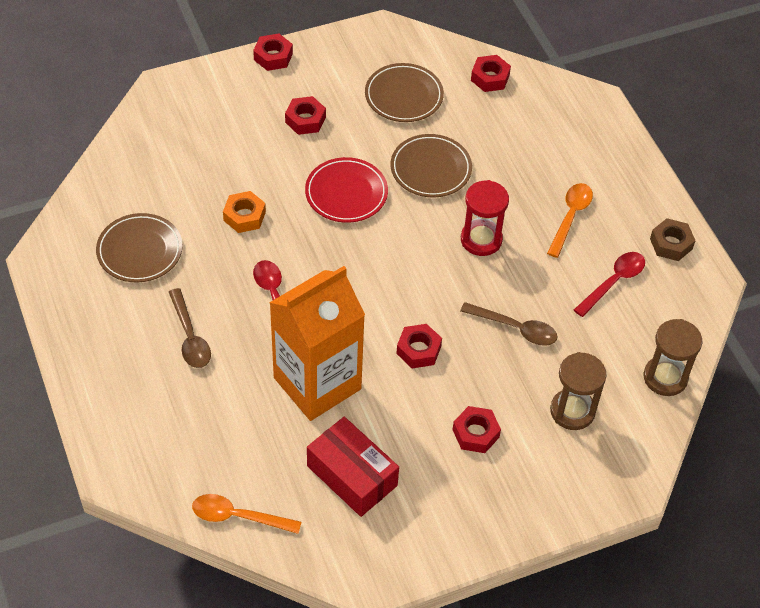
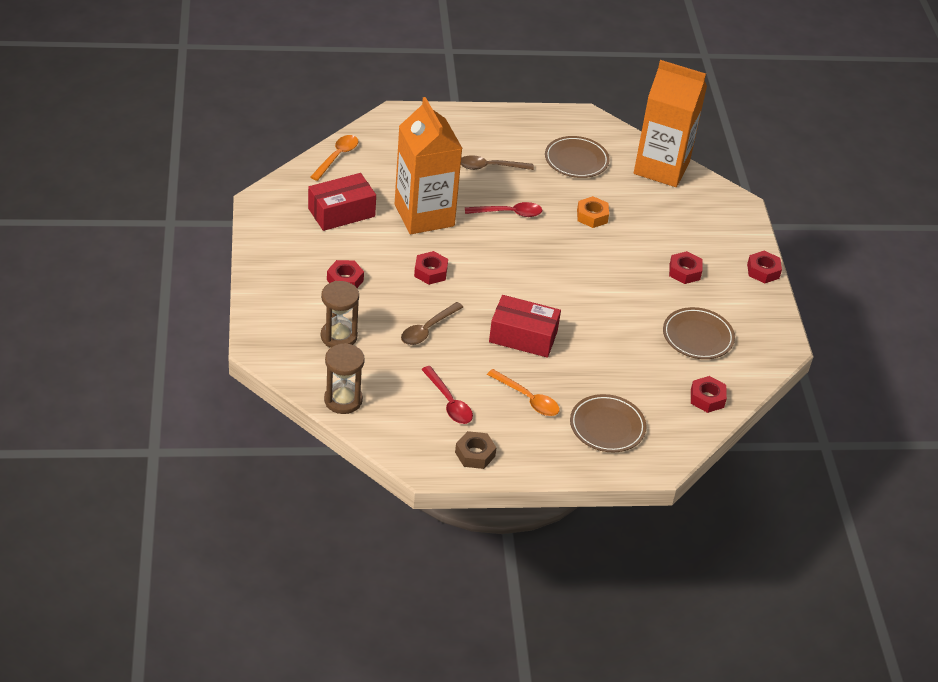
camera: 105 degrees right, 10 degrees down
red plate [305,157,388,223] -> none
brown plate [391,134,472,197] -> brown plate moved to [570,394,647,452]
red hourglass [461,180,509,256] -> red box [489,295,561,358]
none -> orange carton [634,60,707,187]

